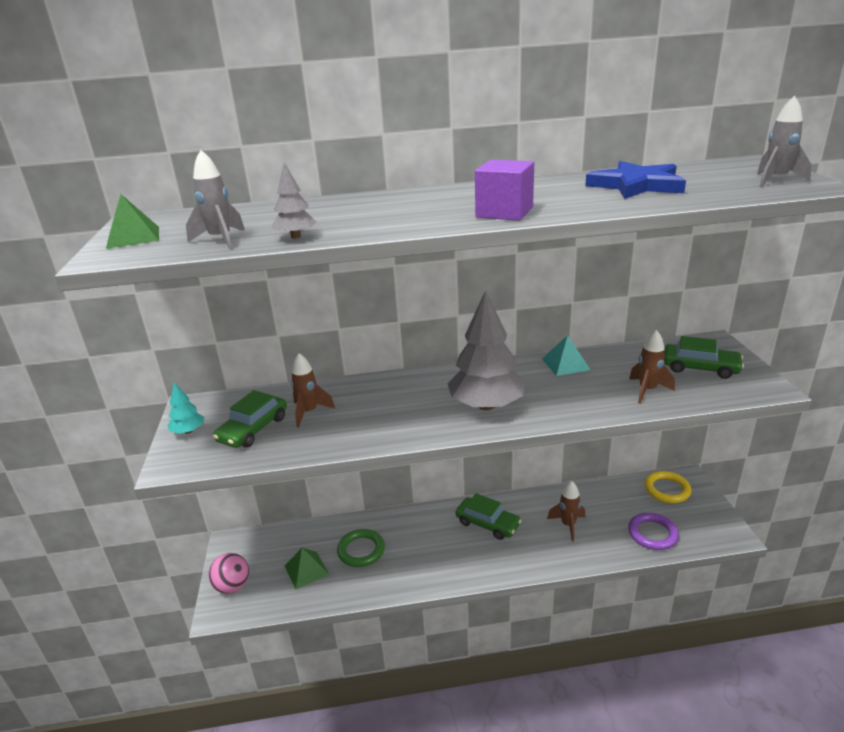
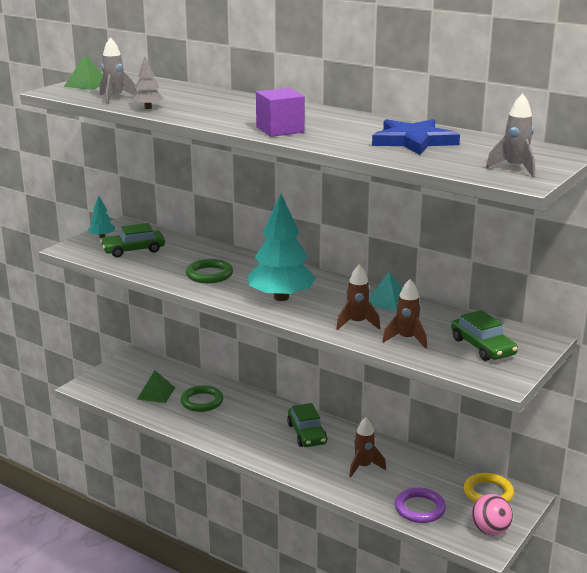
camera: 40 degrees right, 5 degrees down
pink ball [209,553,249,594] -> pink ball moved to [472,494,513,535]
brown rocket [291,353,335,427] -> brown rocket moved to [336,265,380,330]
grey tree [447,290,525,410] -> turquoise tree [248,193,316,301]
none -> green ring [186,259,233,283]

